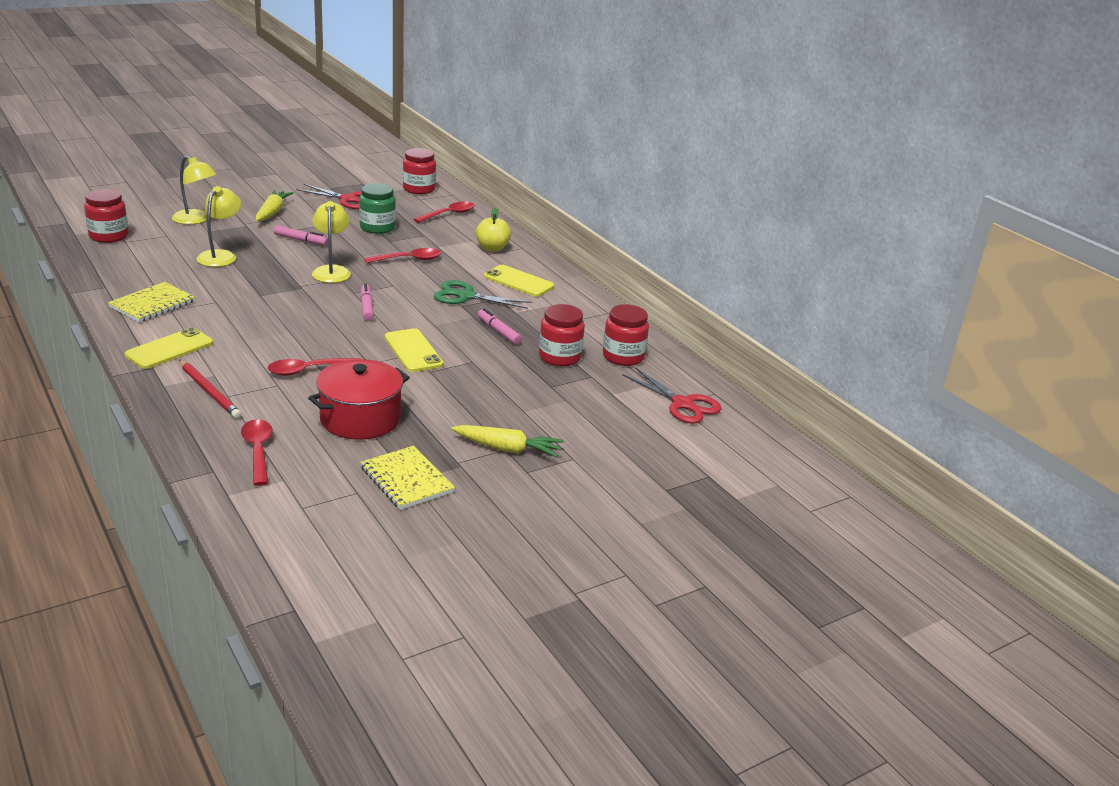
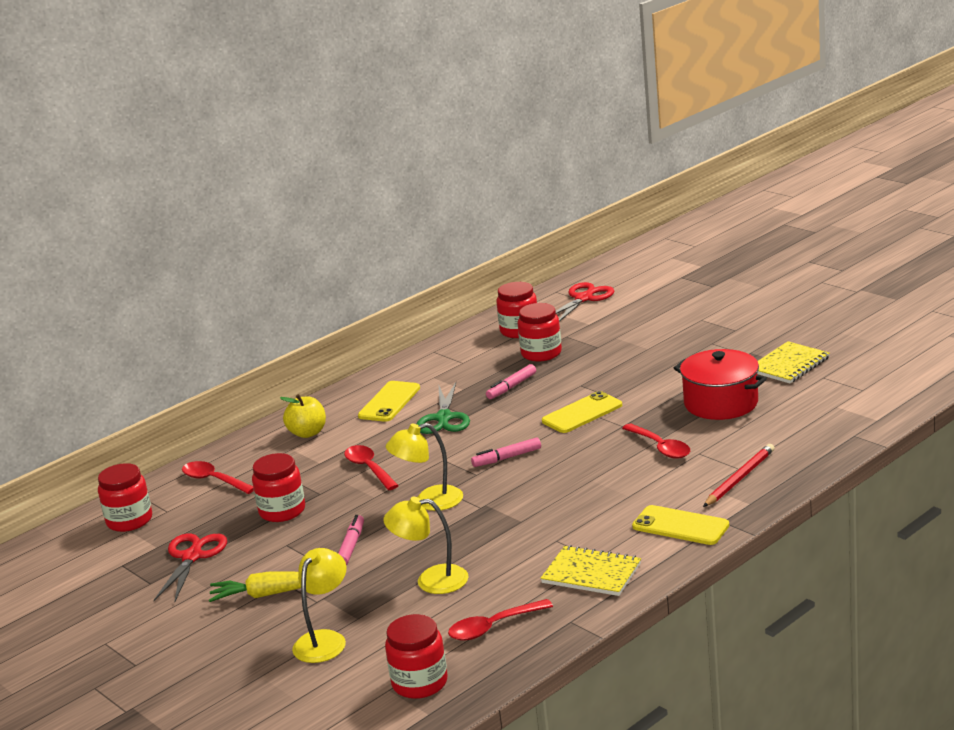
camera: 95 degrees left, 5 degrees down
red spoon [241,419,273,486] -> red spoon moved to [448,599,553,640]
green jar [359,183,396,234] -> red jar [252,453,305,522]
yellow carrot [451,425,564,457] -> none

